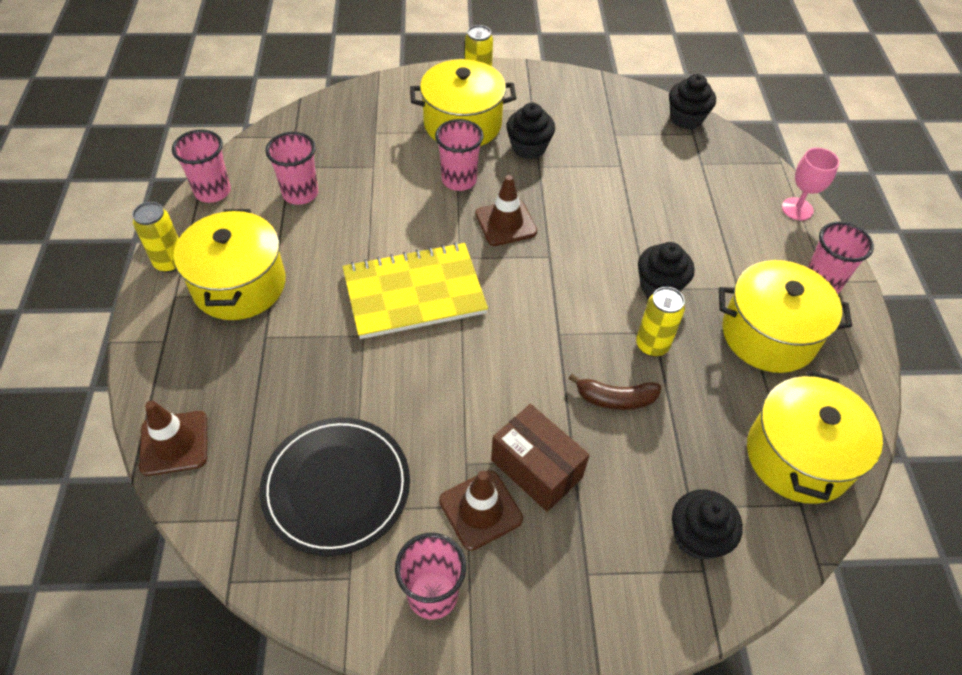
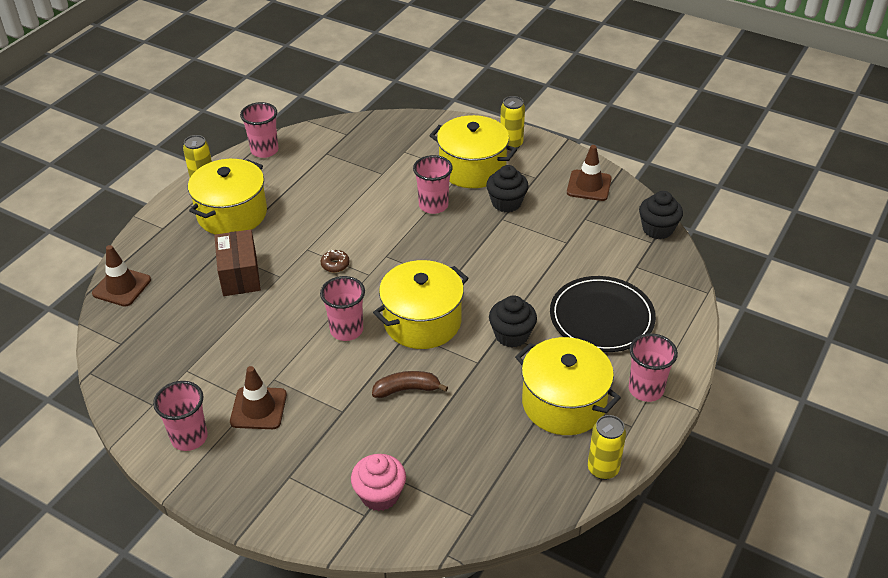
camera: 35 degrees right, 10 degrees down
black plate [260,417,410,556] -> black plate moved to [550,276,656,352]
pink cup [265,132,318,205] -> pink cup moved to [320,276,365,341]
yellow notebook [343,242,488,339] -> brown donut [321,250,350,273]
brown traffic cone [475,175,537,246] -> brown traffic cone moved to [567,145,612,201]
brown box [491,404,590,512] -> brown box moved to [214,229,261,296]
brown banana [568,374,661,410] -> brown banana turned 135 degrees clockwise [372,371,448,398]
yellow can [636,287,685,357] -> yellow can moved to [588,415,626,480]
black cupcake [672,490,743,560] -> pink cupcake [351,454,406,511]
yellow pot [747,370,883,504] -> yellow pot moved to [373,260,469,349]
pink goblet [782,148,839,221] -> none

